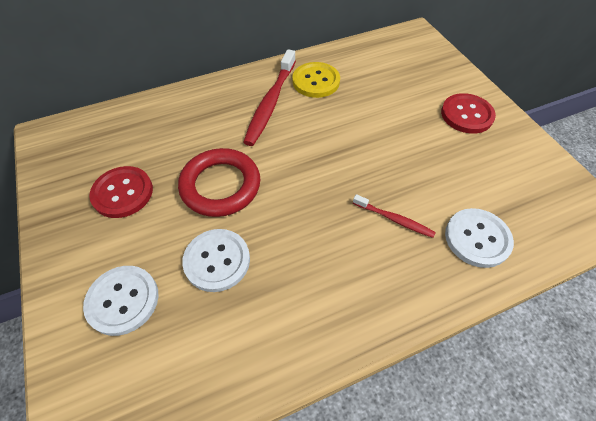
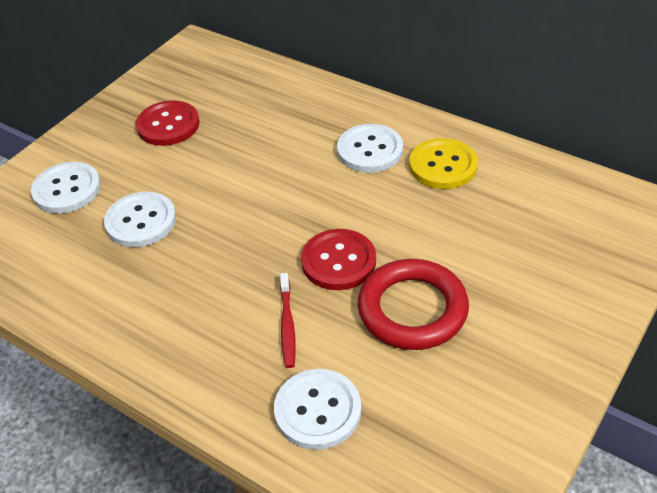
camera: 60 degrees right, 10 degrees down
red ring [178,148,260,217] -> red ring moved to [358,259,469,350]
red toothbrush [243,49,296,146] -> white button [337,124,403,173]
red button [441,93,496,134] -> red button moved to [301,229,376,290]

